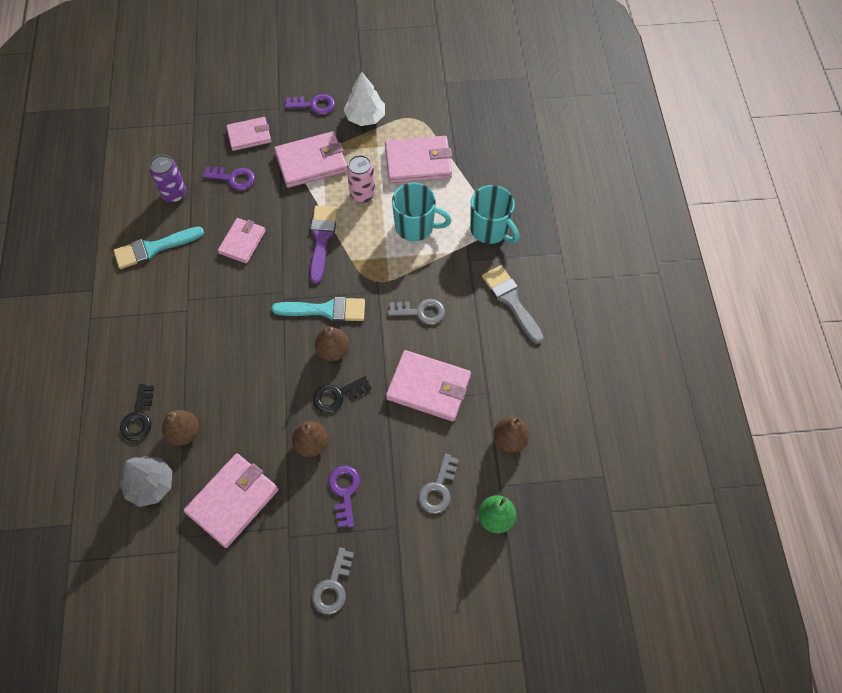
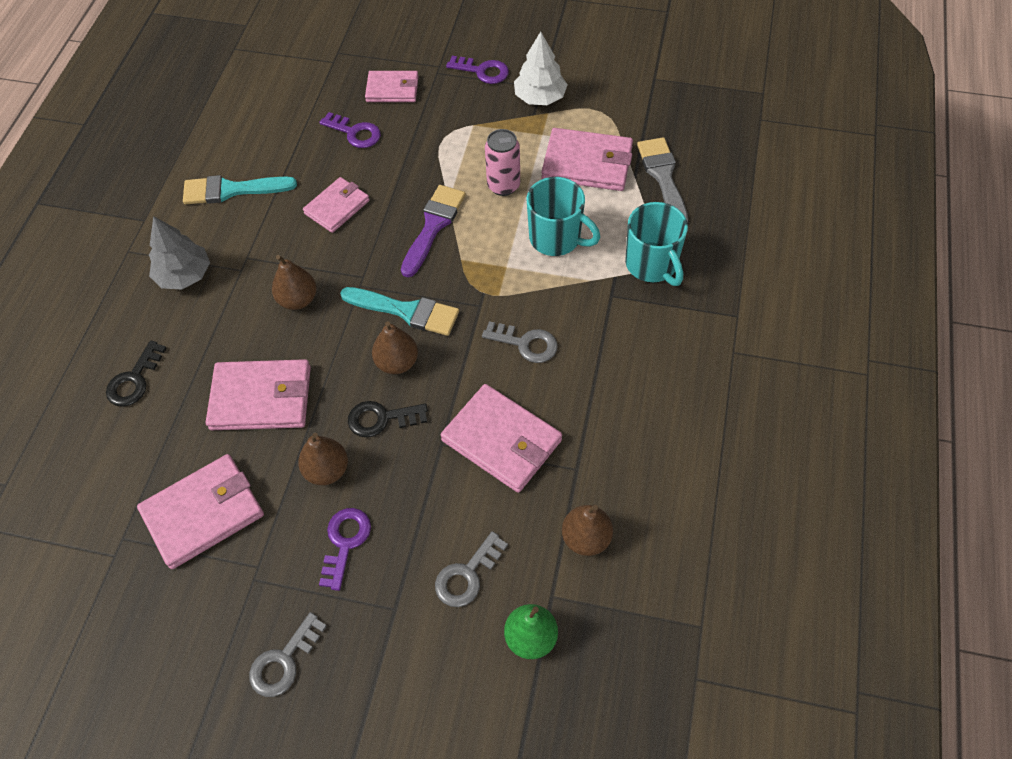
camera: 20 degrees right, 5 degrees down
grey tree [120,456,173,507] -> grey tree moved to [149,216,210,289]
purple can [150,155,186,203] -> none
brown pear [162,410,199,446] -> brown pear moved to [272,255,316,310]
pink wallet [274,131,347,188] -> pink wallet moved to [206,359,311,430]
grey brush [482,265,544,344] -> grey brush moved to [637,137,688,223]

